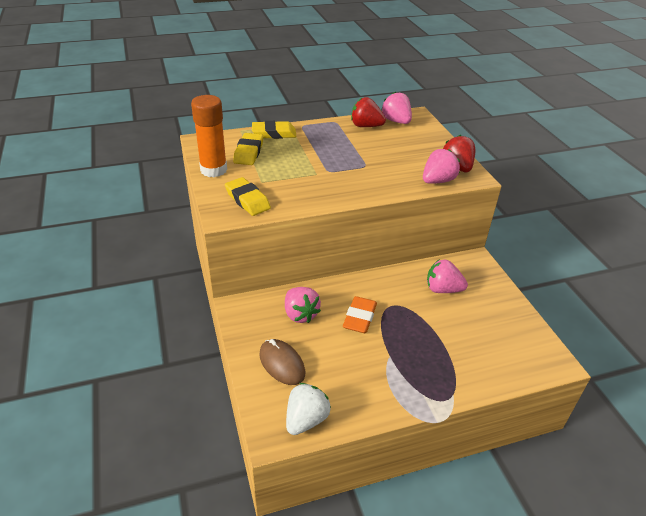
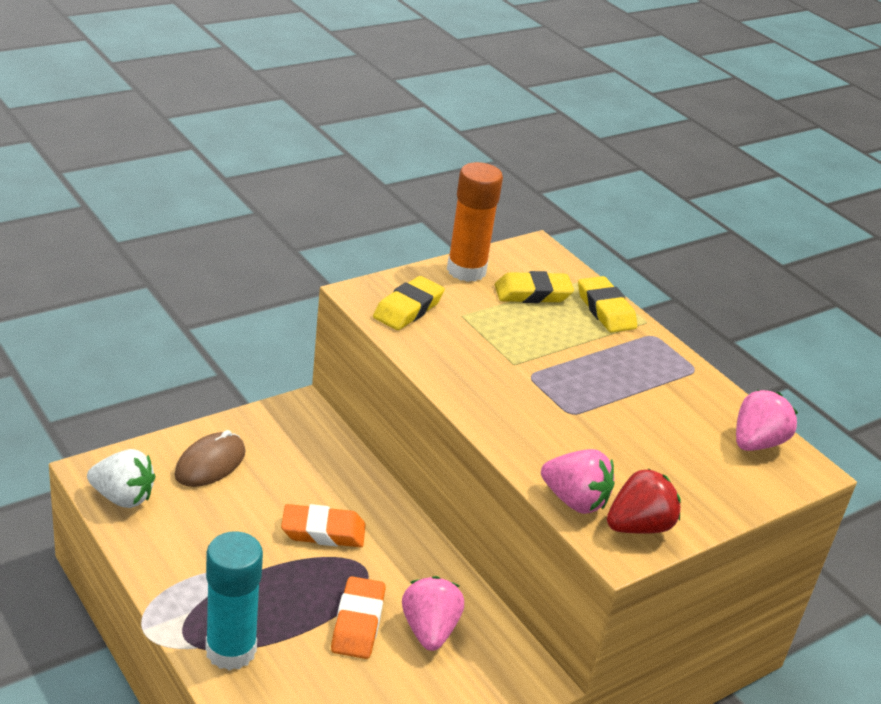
camera: 70 degrees right, 5 degrees down
pink strawberry [285,287,321,323] -> none
red strawberry [351,97,386,127] -> none
none -> turquoise glue stick [205,531,263,671]
none -> orange eraser [331,576,386,659]

